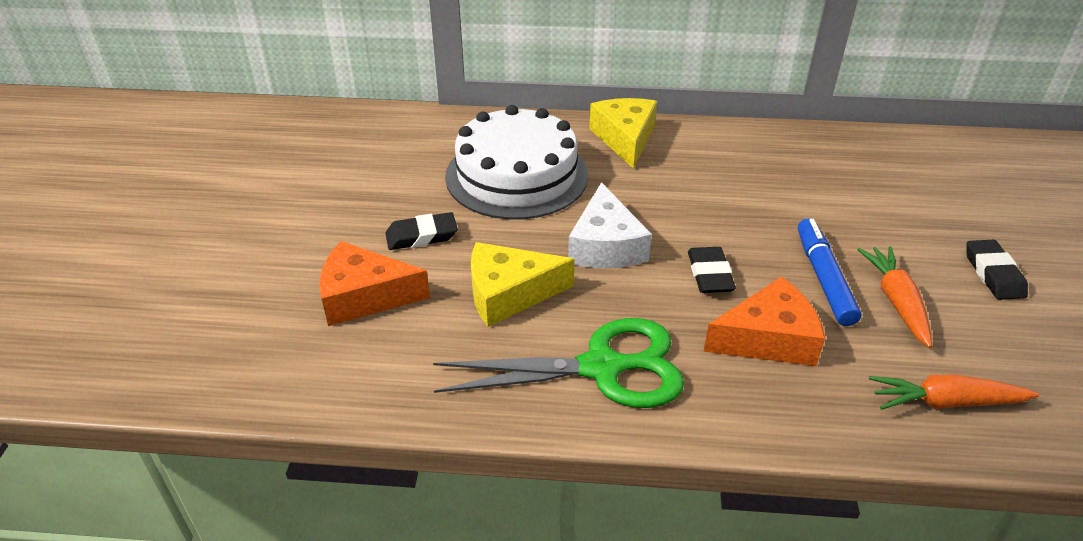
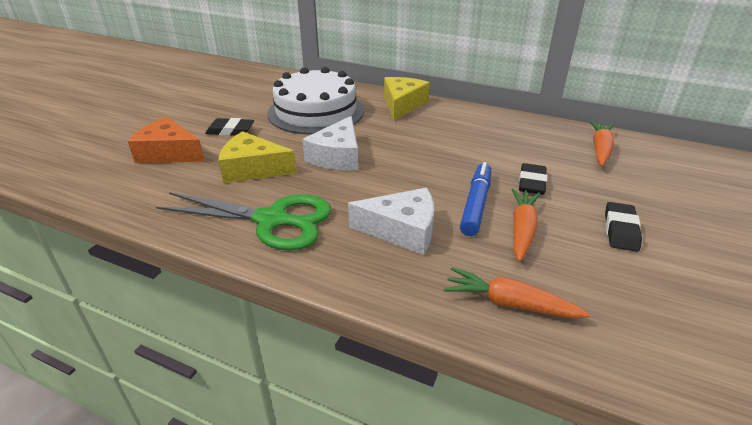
camera: 20 degrees right, 5 degrees down
black eraser [688,247,736,293] -> black eraser moved to [519,163,547,195]
orange cheese [704,276,825,366] -> white cheese [348,188,434,255]
none -> orange carrot [590,121,614,166]

